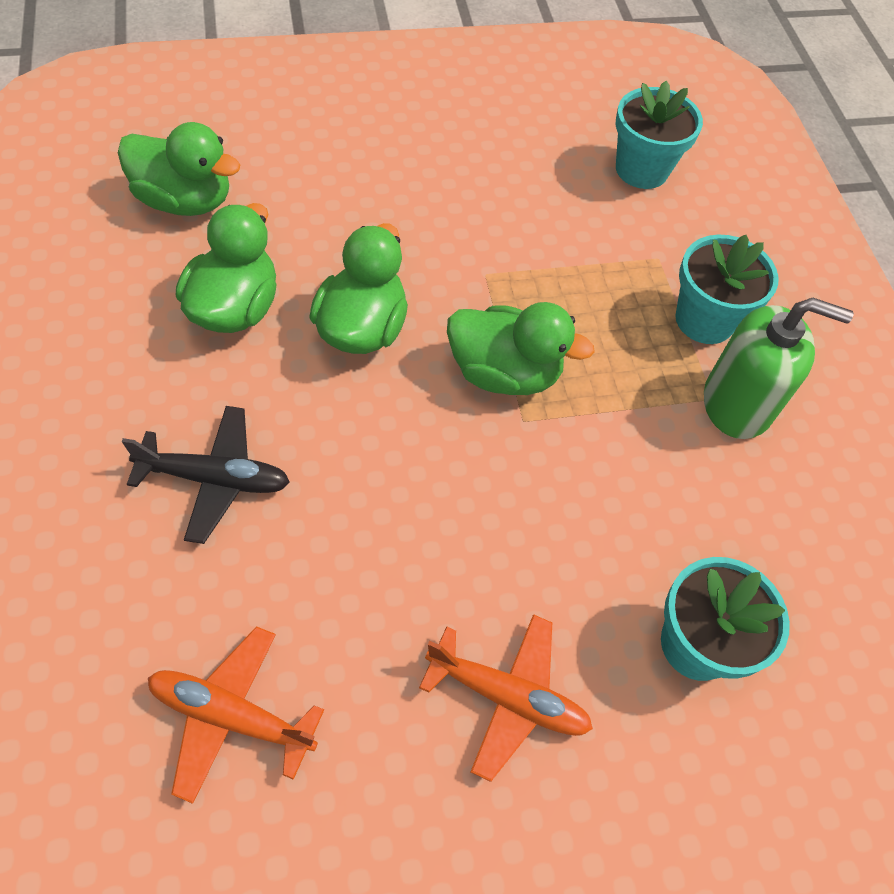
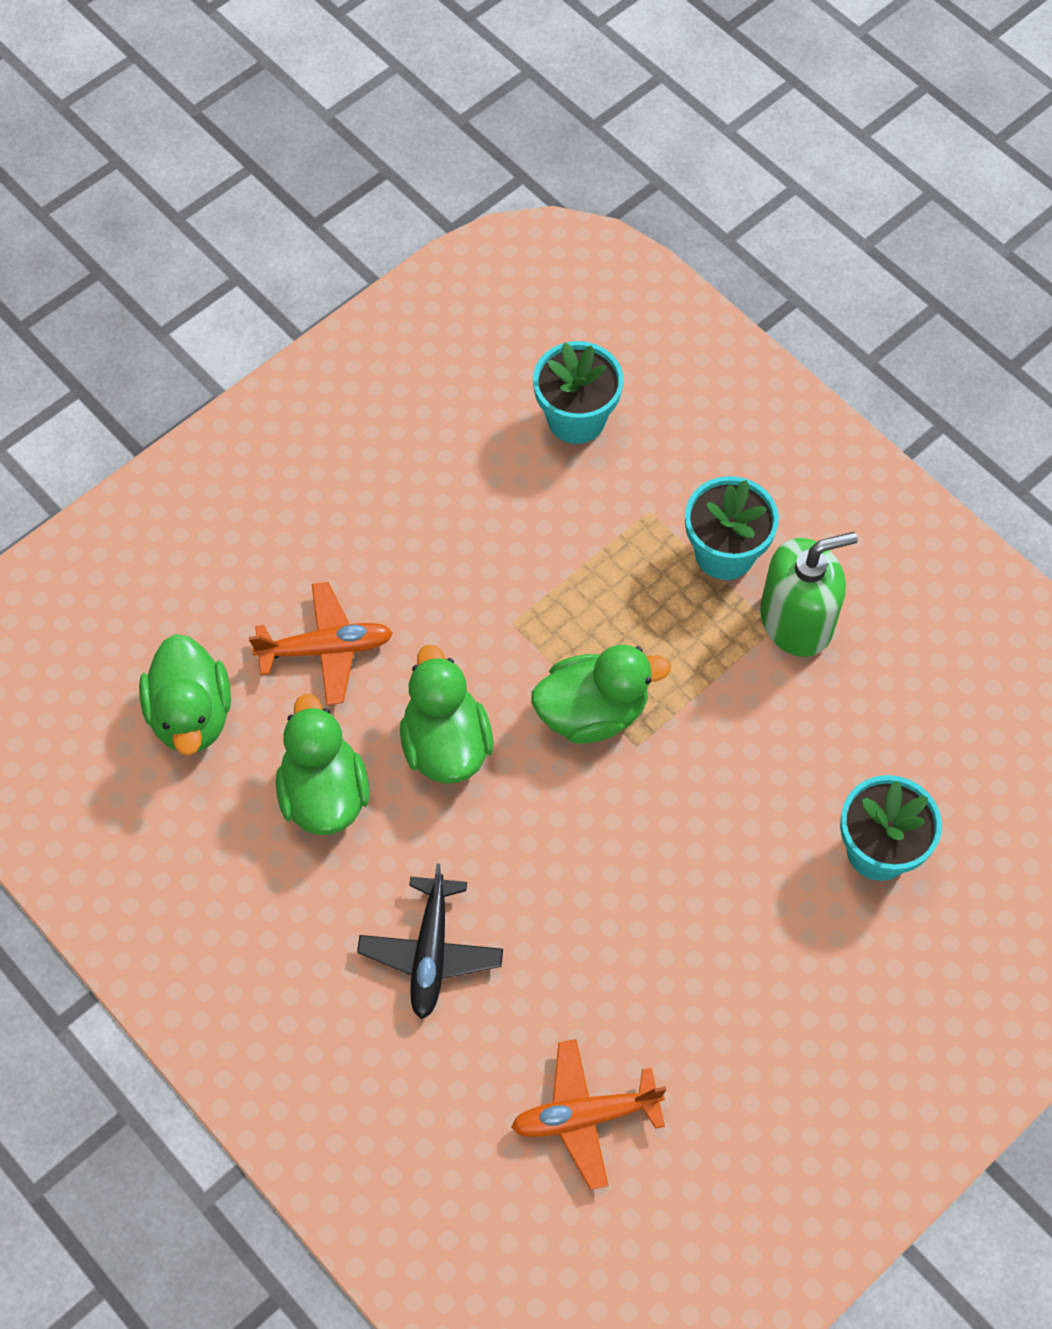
camera: 25 degrees left, 5 degrees up
green duck [118,122,240,216] -> green duck turned 90 degrees clockwise [139,634,231,756]
black plane [122,406,290,544] -> black plane turned 120 degrees clockwise [357,863,503,1019]
orange plane [419,614,593,782] -> orange plane moved to [249,582,393,705]

